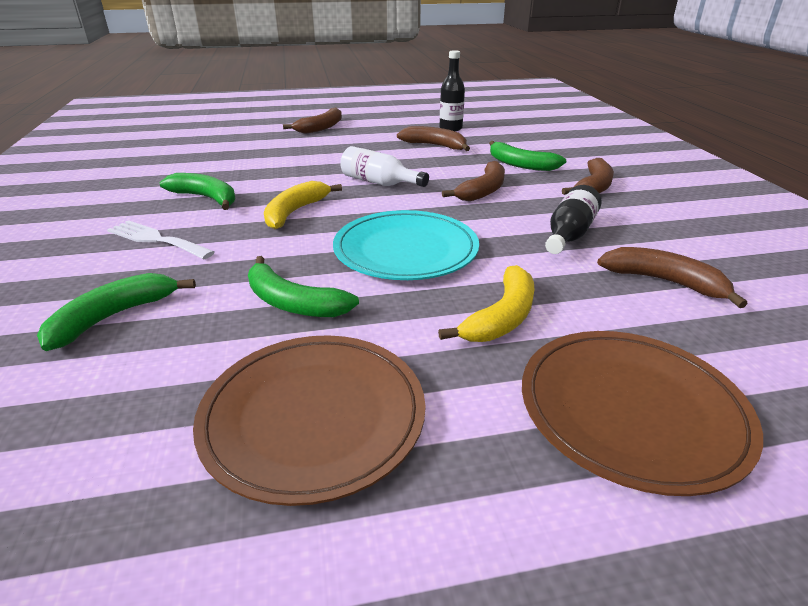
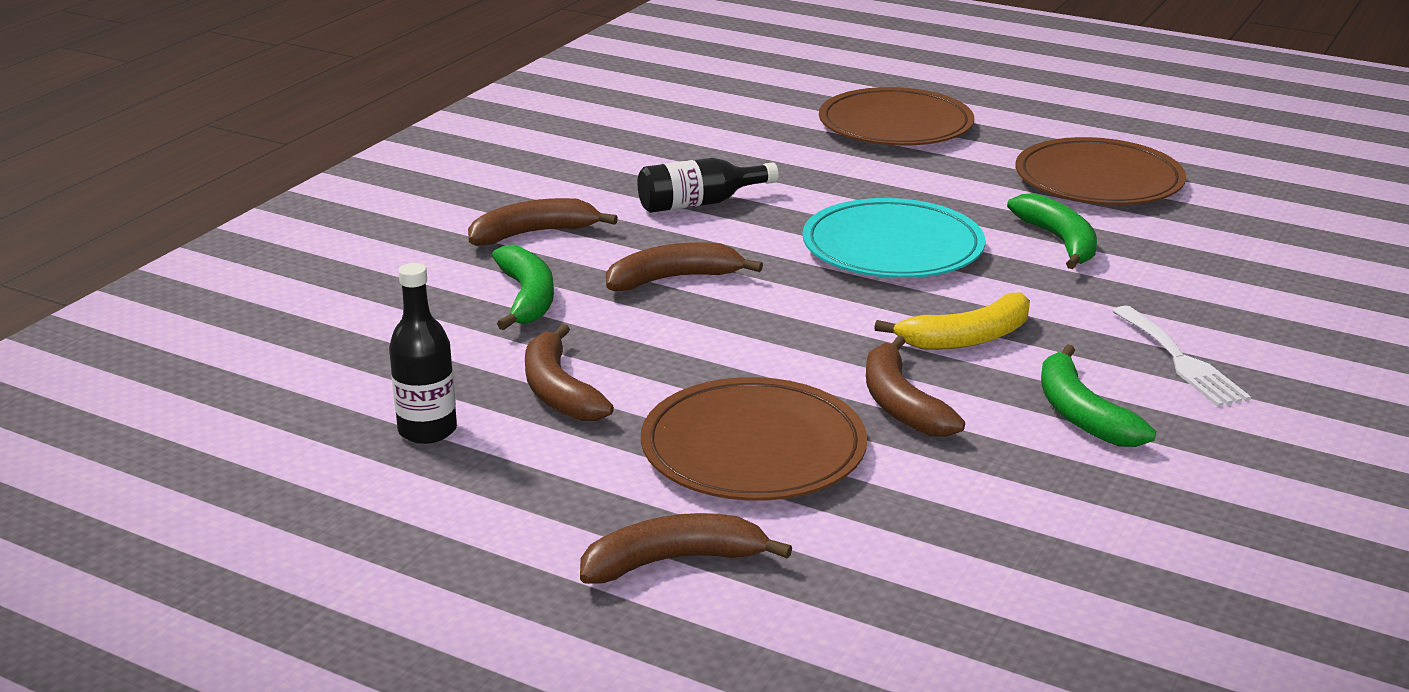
camera: 140 degrees left, 5 degrees down
green banana [37,273,196,351] -> none
white bottle [340,146,429,187] -> none
yellow banana [438,265,535,342] -> none
brown banana [597,247,747,308] -> brown banana moved to [866,336,965,437]
none -> brown plate [641,377,867,501]

